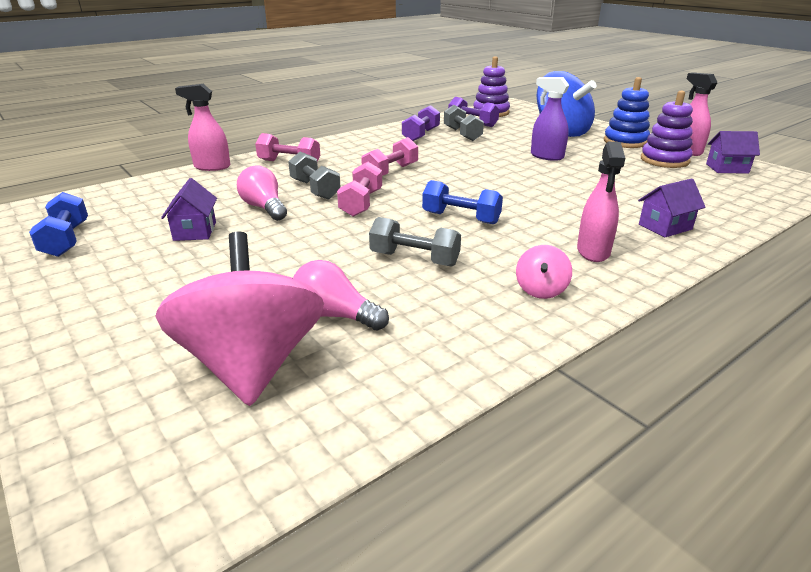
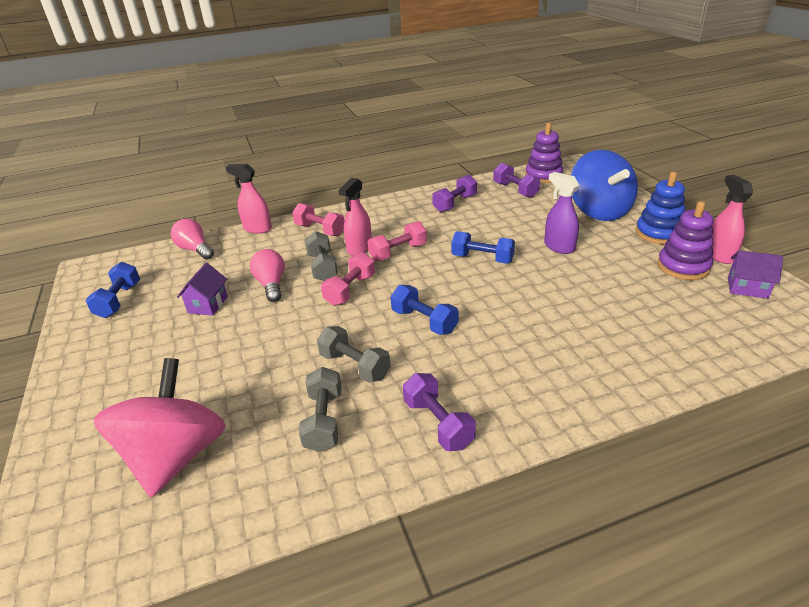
camera: 20 degrees right, 5 degrees up
pink light bulb [293,260,389,330] -> pink light bulb moved to [171,219,214,260]
grey dumbbell [444,105,484,141] -> grey dumbbell moved to [299,367,342,452]
pink spinning top [516,245,572,299] -> purple dumbbell [403,373,476,451]
pink spray bottle [577,142,625,262] -> pink spray bottle moved to [338,178,372,256]
purple house [638,178,706,237] -> none
none -> blue dumbbell [451,231,515,264]

